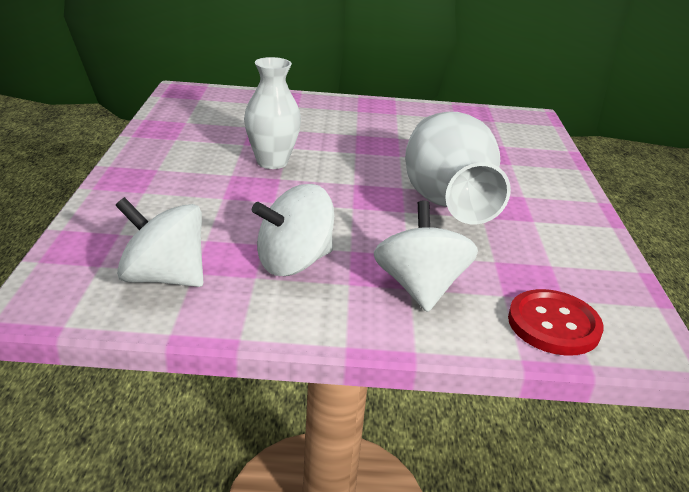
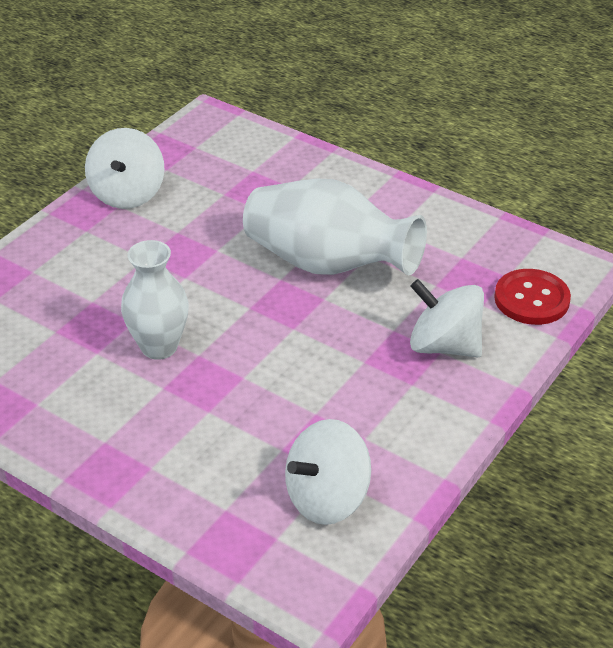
camera: 55 degrees left, 10 degrees up
white spinning top [252,184,334,276] -> white spinning top moved to [85,128,165,209]

